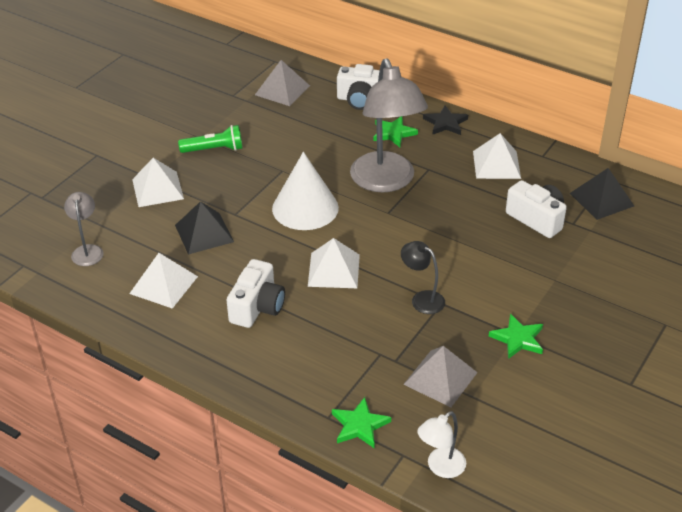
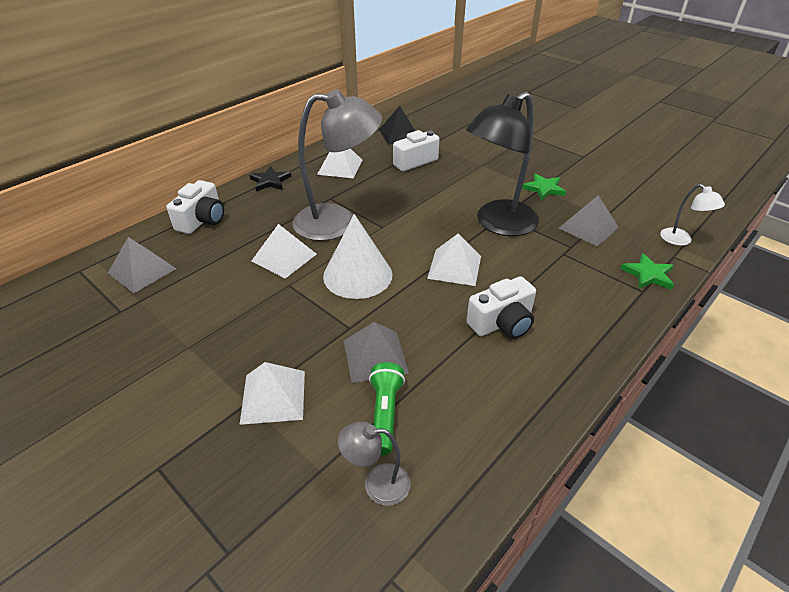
camera: 80 degrees left, 0 degrees up
white pyramid [129,253,198,309] -> white pyramid moved to [252,224,317,279]
black pyramid [175,201,234,254] -> grey pyramid [344,322,409,383]
green flashlight [178,125,242,153] -> green flashlight moved to [369,362,405,455]
white camera [227,259,285,328] -> white camera turned 120 degrees clockwise [466,276,536,339]
green star [373,116,418,147] -> none
black lamp [401,241,445,314] -> black lamp [466,91,539,236], size x2.18

